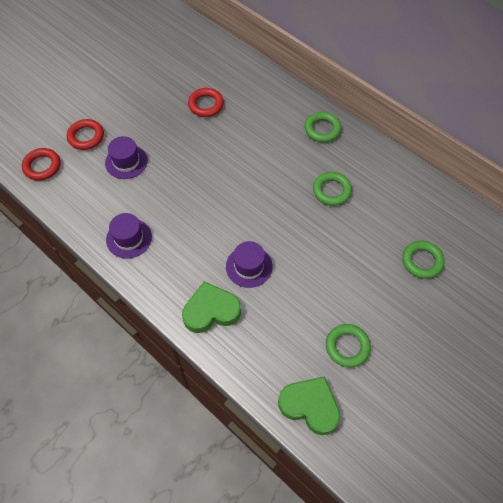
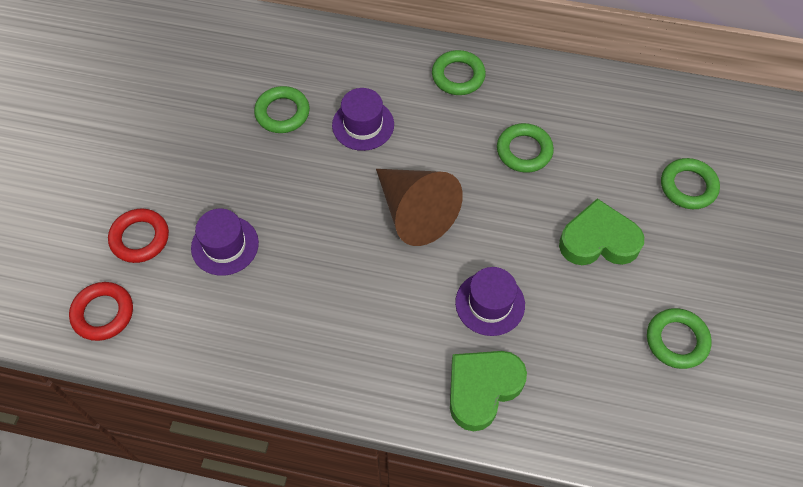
camera: 30 degrees left, 0 degrees up
purple hat [106,213,152,259] -> purple hat moved to [332,88,394,151]
red ring [188,88,224,117] -> green ring [254,86,310,133]
green heart [278,376,340,435] -> green heart moved to [559,198,644,265]
none -> brown cone [376,169,463,246]

